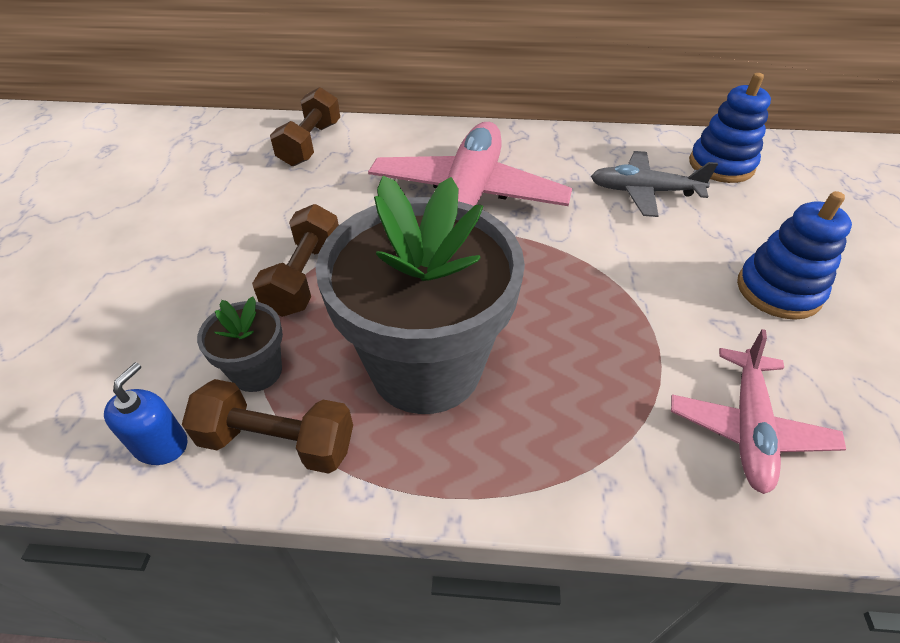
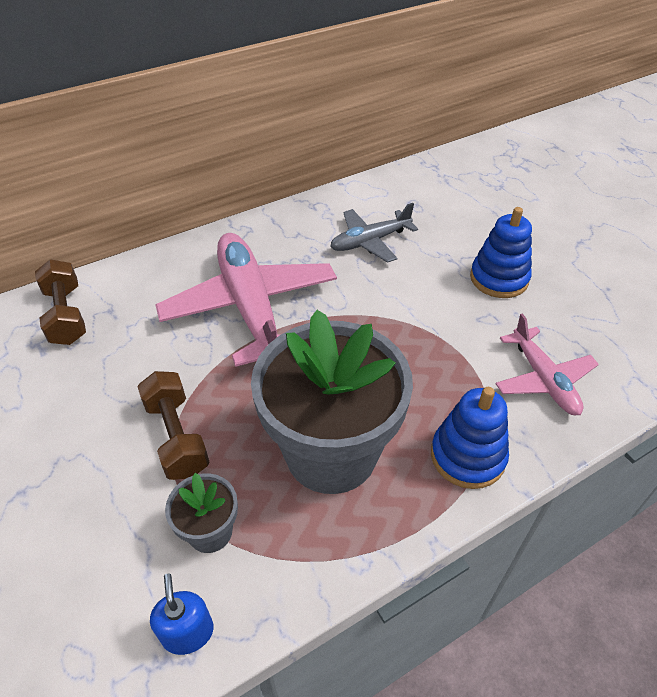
camera: 35 degrees left, 0 degrees up
brown dumbbell [182,379,353,474] -> none
blue stacking toy [689,73,771,183] -> blue stacking toy moved to [431,387,509,489]

